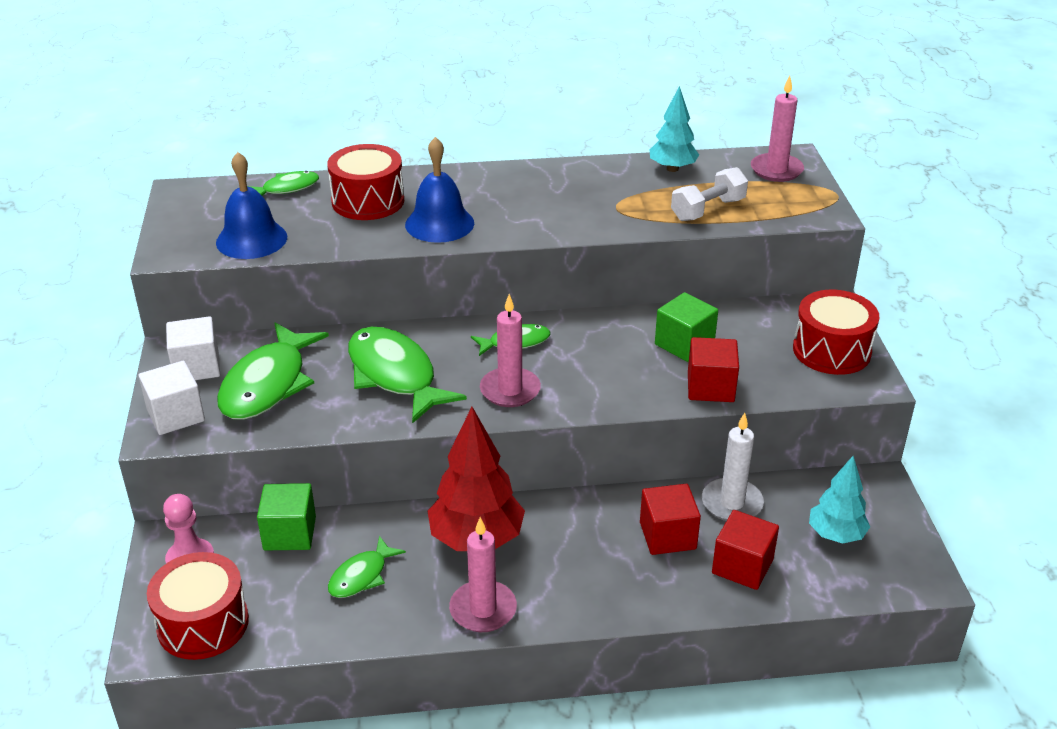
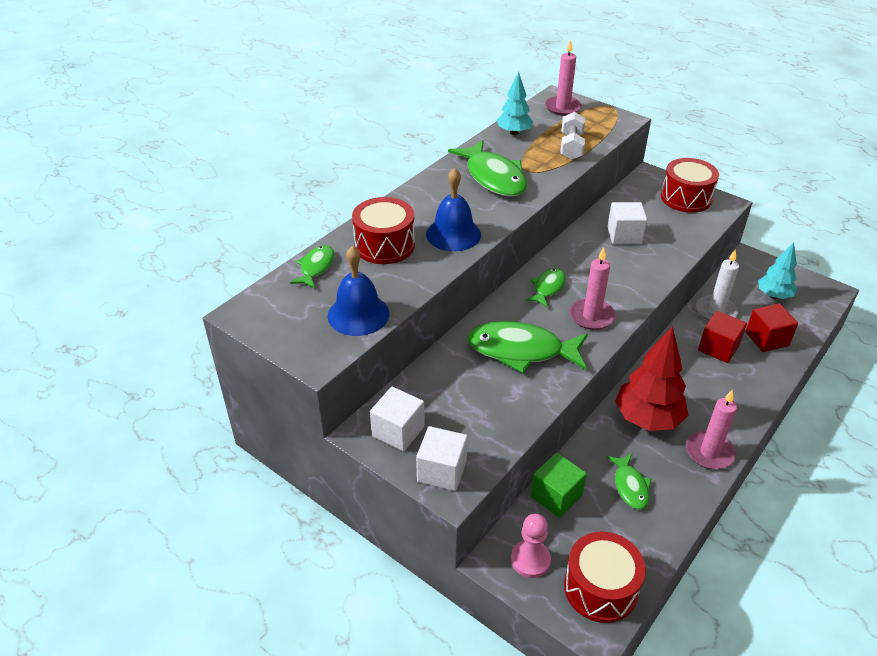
camera: 45 degrees left, 5 degrees up
green fish [217,322,329,420] -> green fish moved to [448,140,527,197]
green cube [655,292,718,362] -> white cube [607,202,647,244]
red cube [688,337,739,402] -> none

